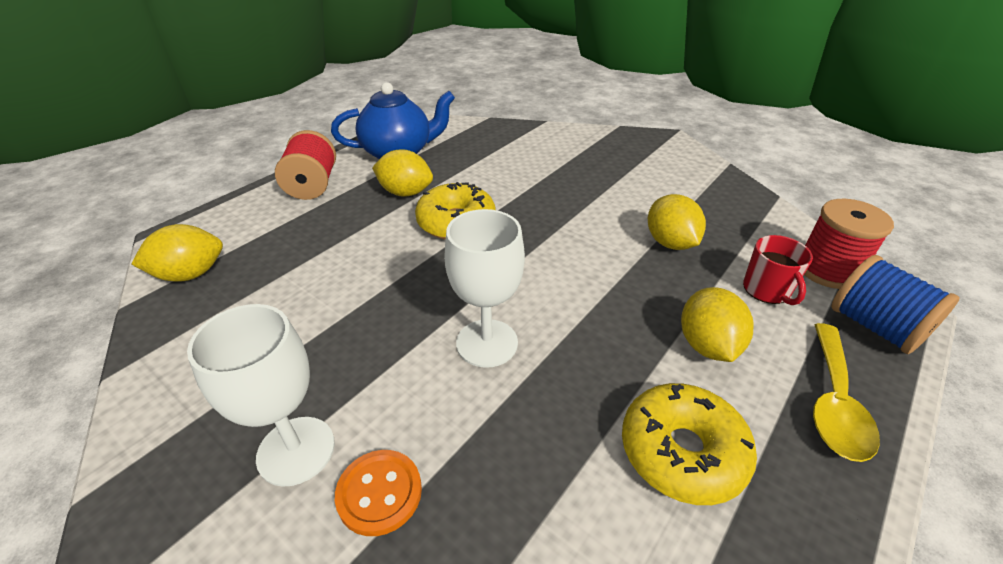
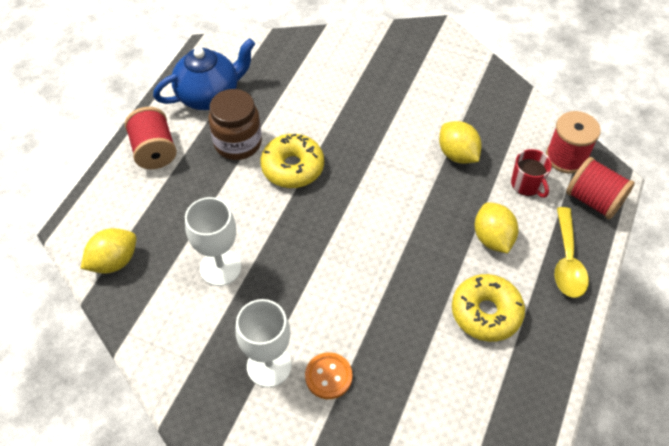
camera: 15 degrees left, 15 degrees up
yellow lemon [372,149,433,197] -> brown jar [209,89,262,160]
white goblet [445,209,525,368] -> white goblet moved to [185,197,241,286]
blue spool [831,255,960,354] -> red spool [566,157,635,219]

